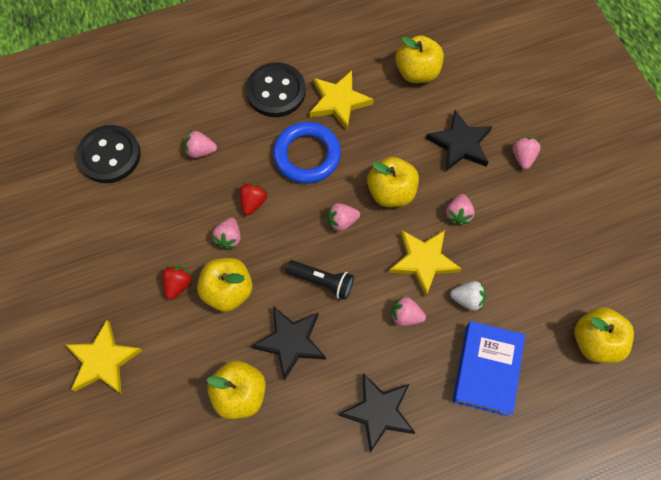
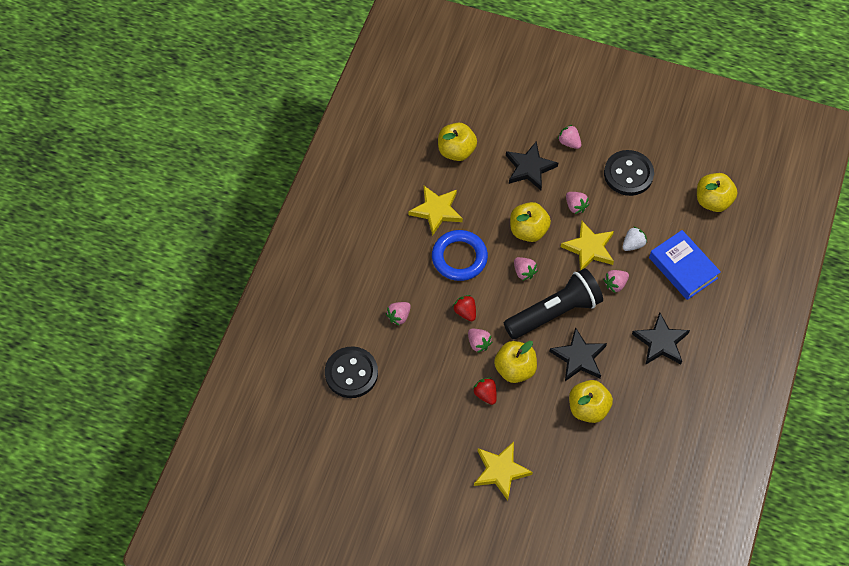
camera: 50 degrees left, 5 degrees down
black button [246,62,306,117] -> black button moved to [604,150,654,196]
black flashlight [286,260,354,300] -> black flashlight [504,268,603,339], size x1.90
pink strawberry [328,203,360,231] -> pink strawberry turned 60 degrees counterclockwise [514,257,538,281]

